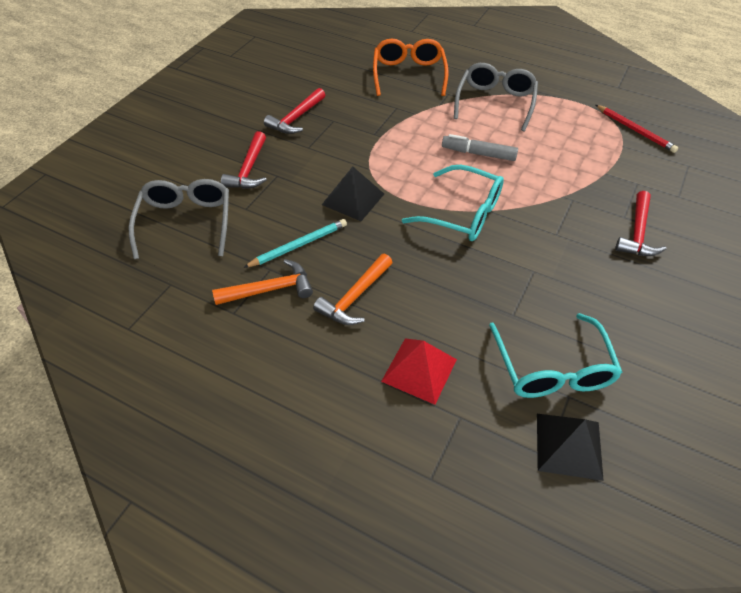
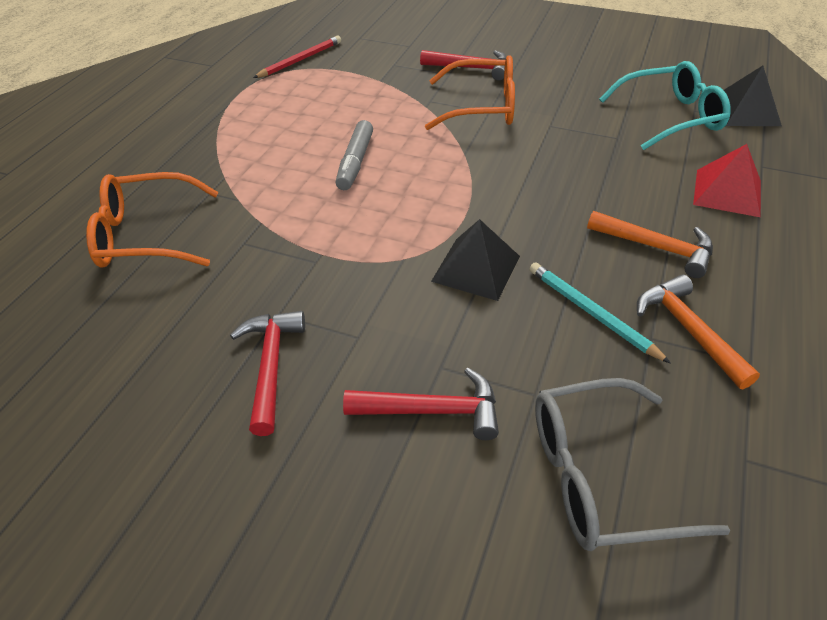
camera: 95 degrees left, 5 degrees down
red hammer [264,88,325,134] -> red hammer turned 120 degrees counterclockwise [230,311,305,436]
turquoise glasses [402,165,504,241] -> none
grey glasses [454,63,538,132] -> none
none -> orange glasses [425,55,515,130]

